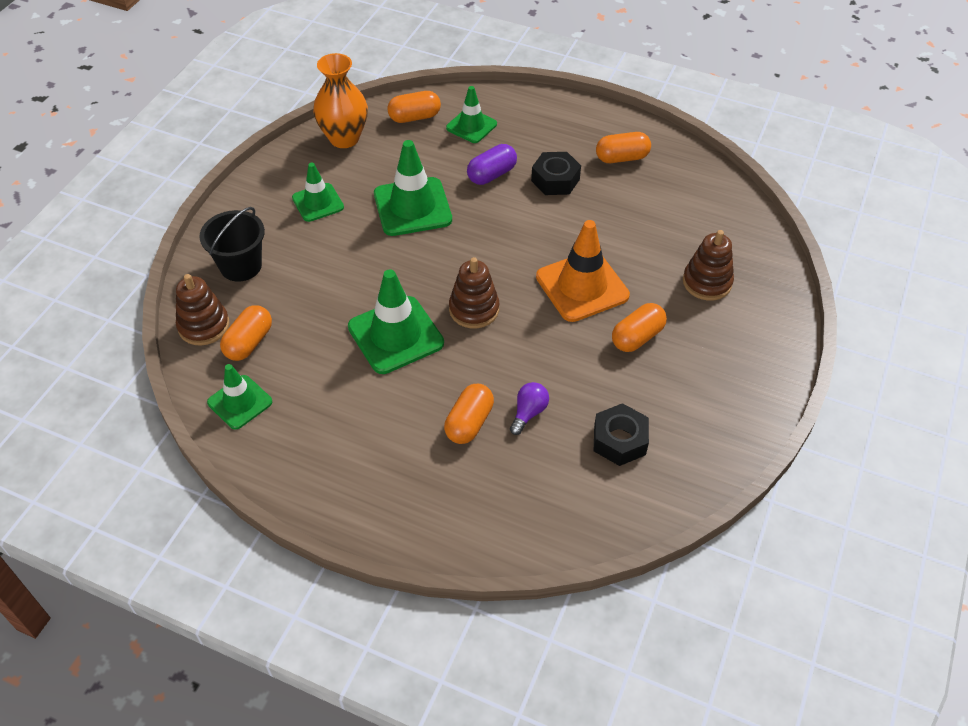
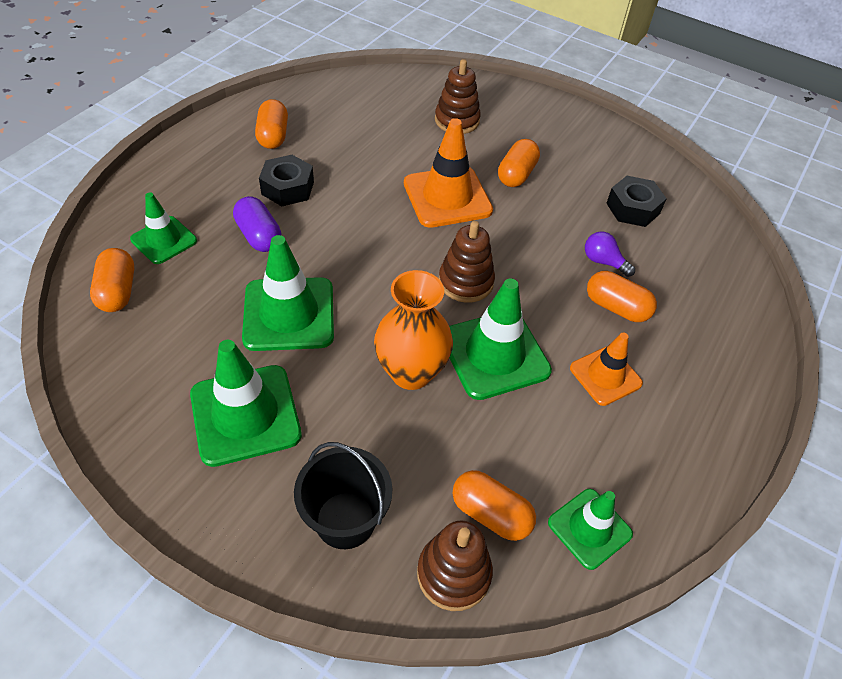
camera: 85 degrees left, 0 degrees up
green traffic cone [292,163,344,222] -> green traffic cone [190,340,302,467], size x1.63
orange vase [313,53,368,148] -> orange vase moved to [374,270,453,390]
orange capsule [612,303,667,352] -> orange capsule turned 60 degrees clockwise [498,139,540,187]
none -> orange traffic cone [570,332,643,406]

